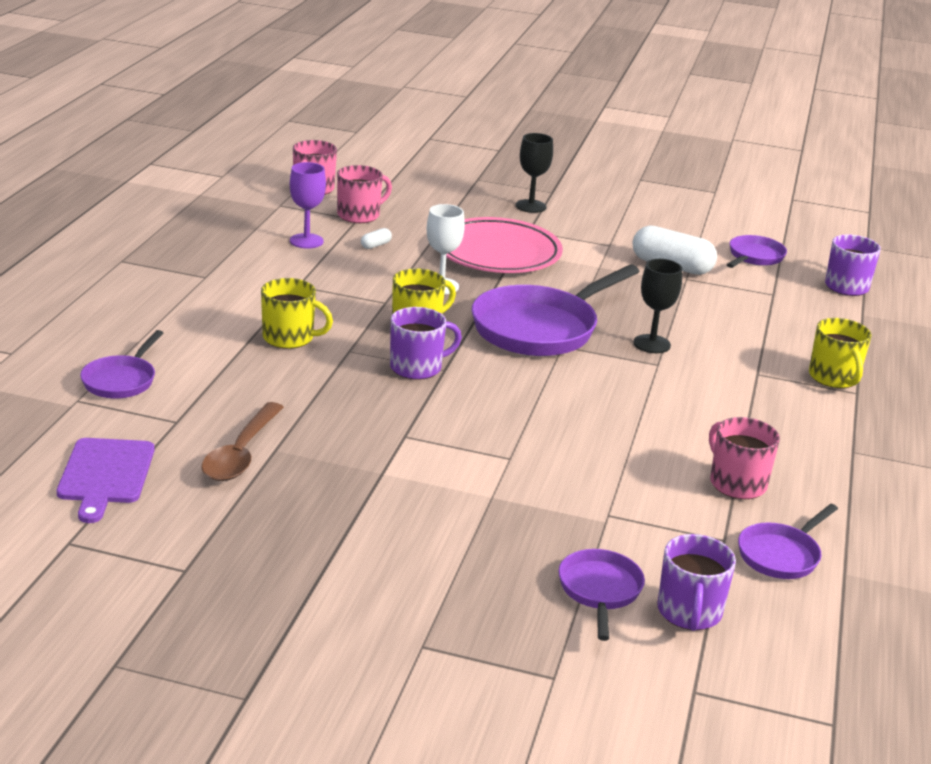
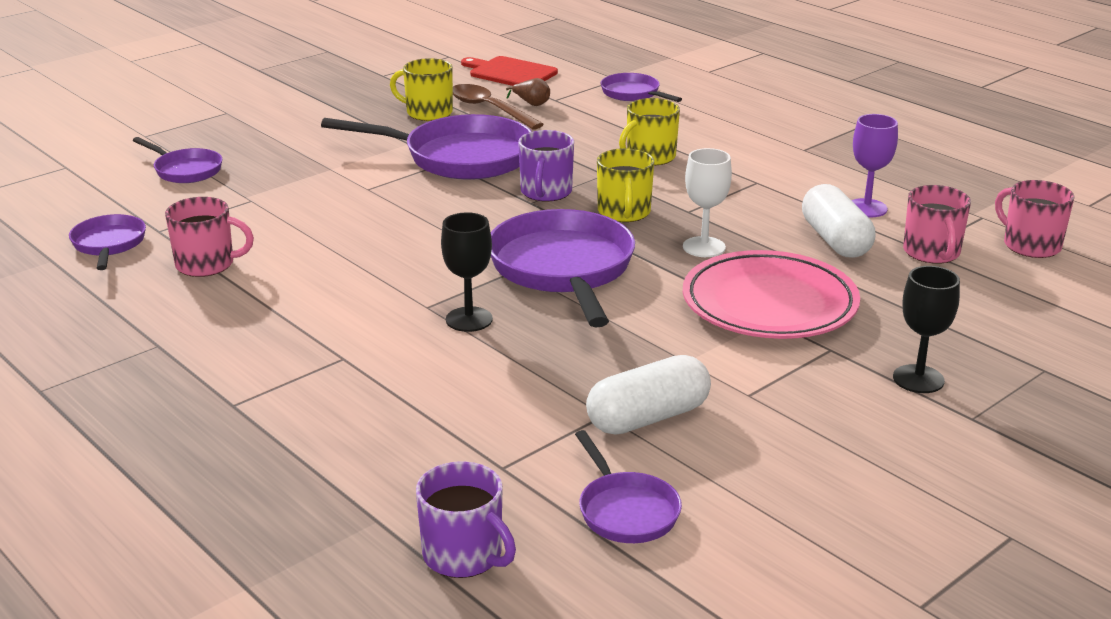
camera: 125 degrees right, 0 degrees up
purple cutting board [57,438,155,523] -> red cutting board [461,56,558,86]
white capsule [361,228,392,249] -> white capsule [802,184,875,257], size x2.36
purple mug [657,534,736,631] -> none
yellow mug [809,318,872,388] -> yellow mug moved to [390,58,453,121]
none -> purple pan [321,114,532,180]
none -> brown pear [506,78,550,106]

